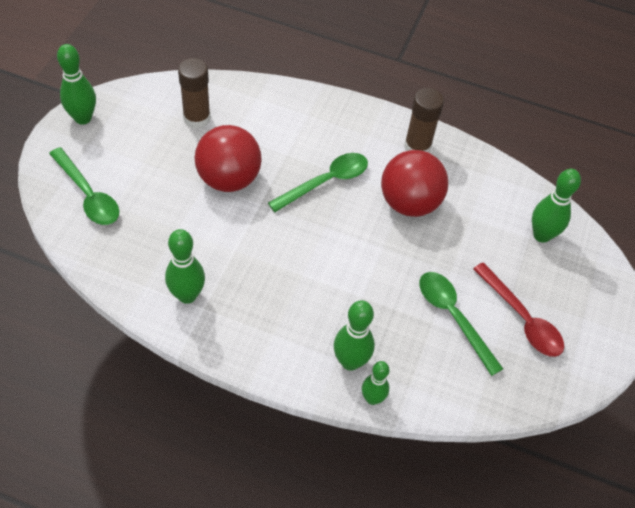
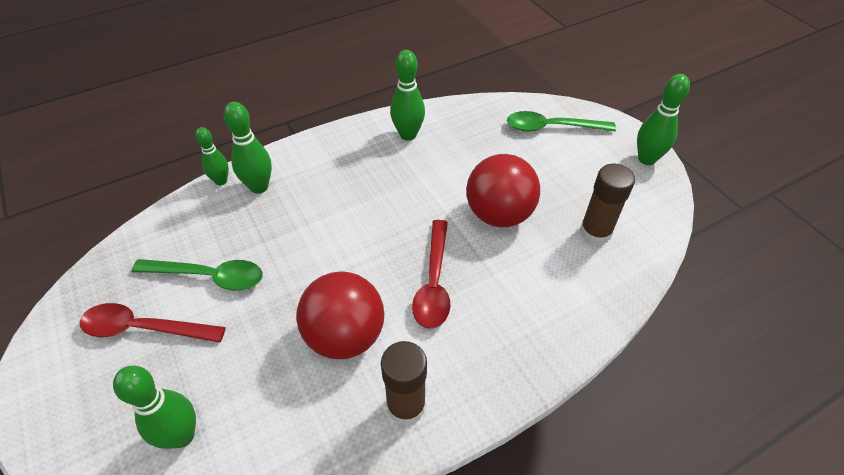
camera: 135 degrees right, 5 degrees down
green spoon [268,153,368,212] -> red spoon [412,220,450,329]

